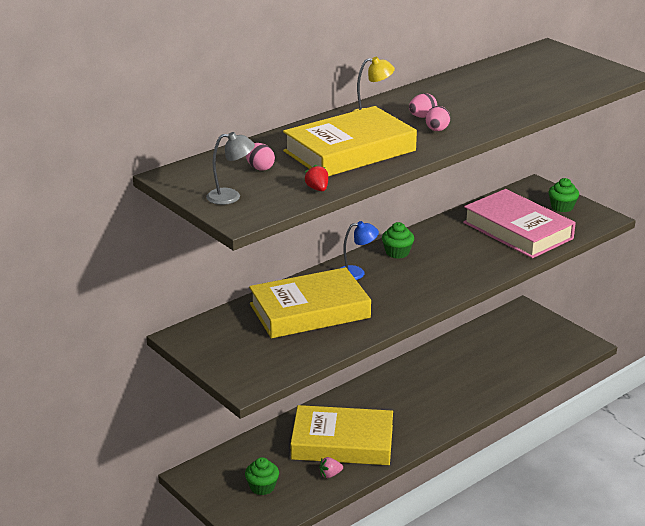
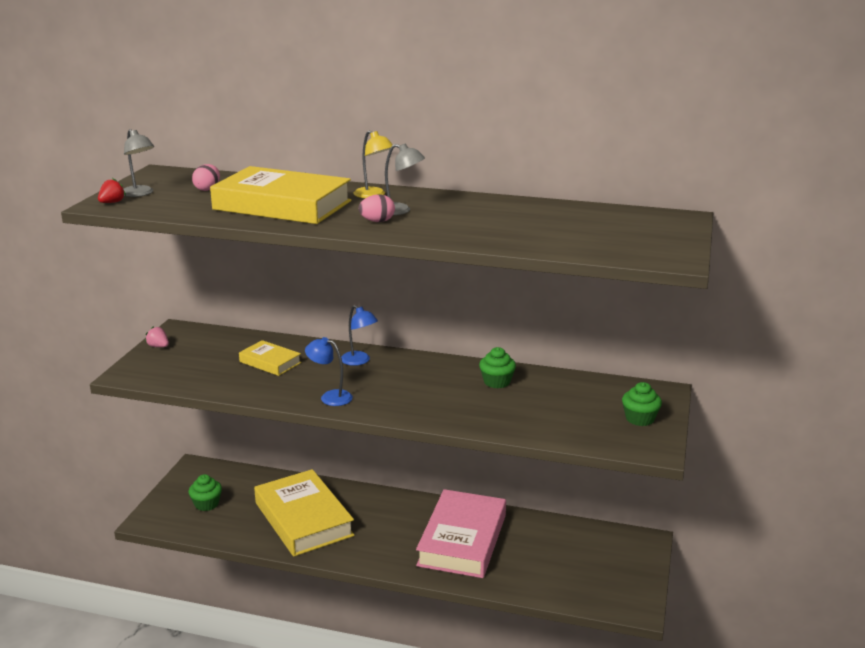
camera: 55 degrees right, 5 degrees down
yellow book [249,267,371,338] -> yellow book [239,340,301,376], size x0.50
red strawberry [304,165,328,191] -> red strawberry moved to [98,178,126,203]
pink strawberry [319,457,343,478] -> pink strawberry moved to [145,326,169,347]
green cupcake [382,222,414,259] -> green cupcake moved to [479,347,516,389]
pink egg [409,93,437,118] -> grey lamp [385,143,425,215]
pink book [463,189,576,258] -> pink book moved to [416,489,506,578]
none -> blue lamp [305,337,353,406]

